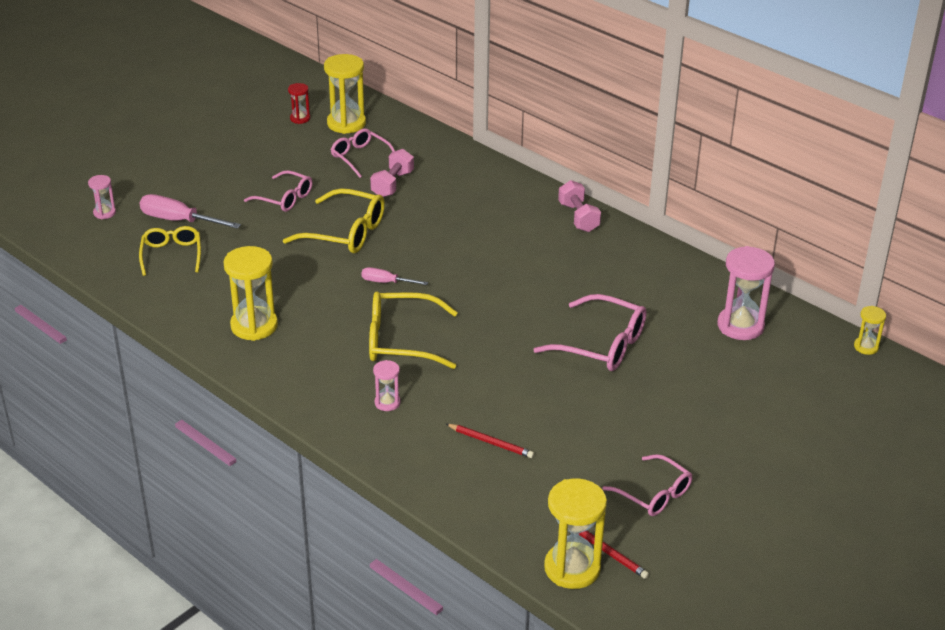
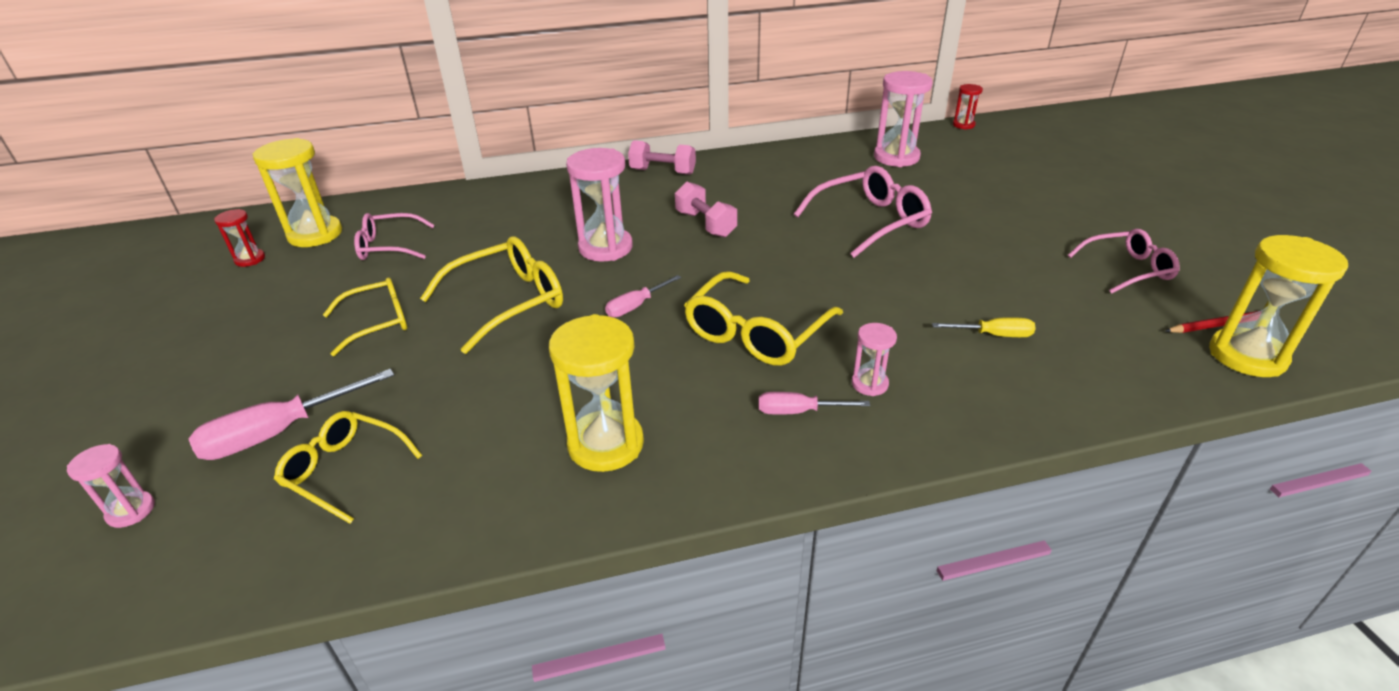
camera: 55 degrees left, 0 degrees up
pink glasses [244,170,313,212] -> yellow glasses [323,277,407,356]
pink dumbbell [370,149,414,197] -> pink dumbbell moved to [675,182,737,238]
red pencil [446,424,534,458] -> yellow screwdriver [932,317,1036,337]
yellow hourglass [854,306,886,355] -> red hourglass [953,84,983,129]
none -> pink hourglass [566,148,633,261]
none -> pink screwdriver [759,392,870,415]

